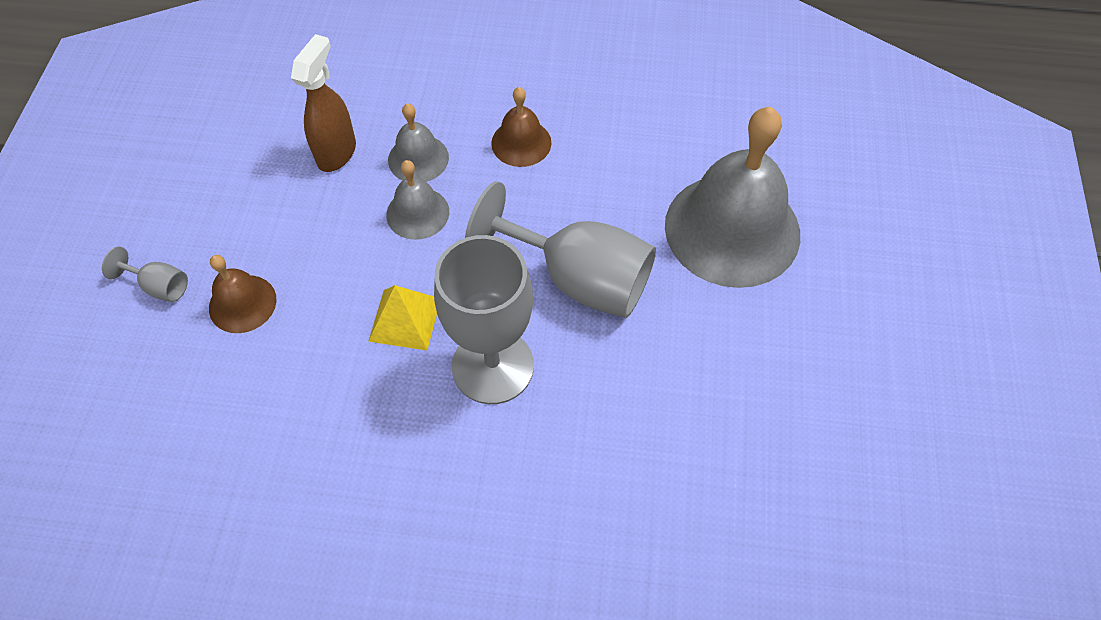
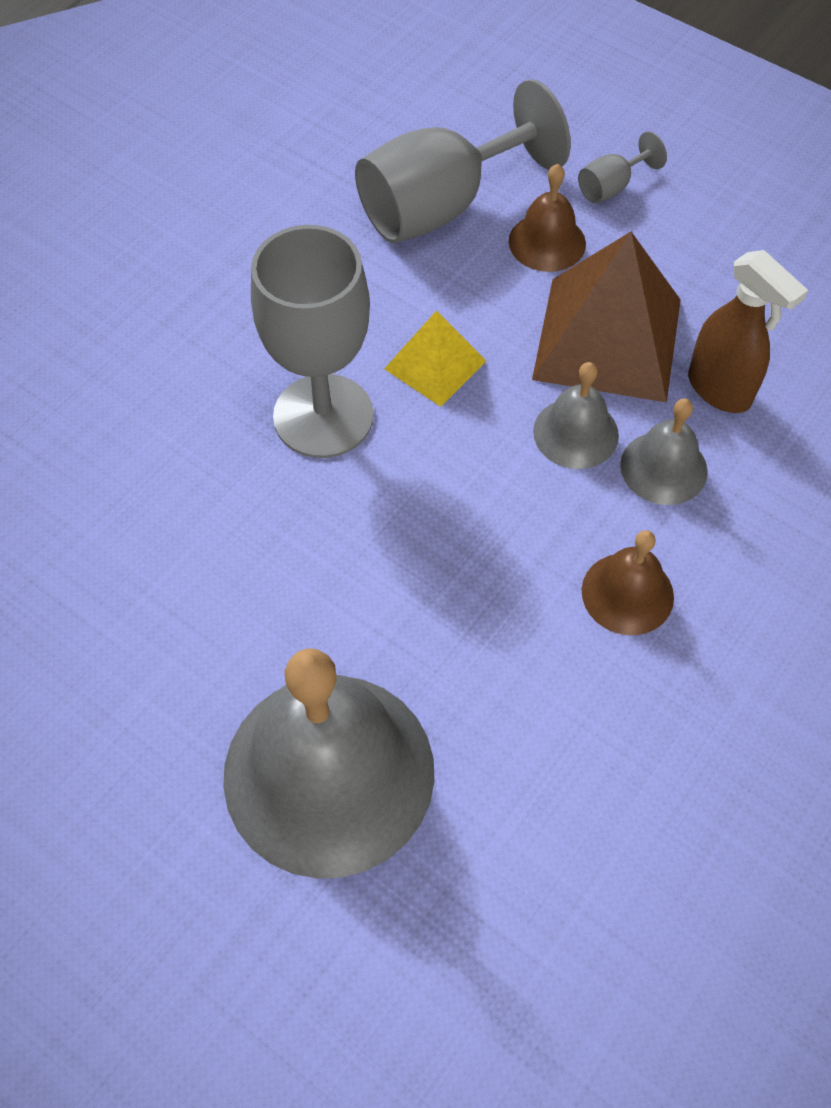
camera: 120 degrees right, 0 degrees up
grey goblet [465,181,656,318] -> grey goblet moved to [355,79,571,244]
none -> brown pyramid [532,232,681,403]

